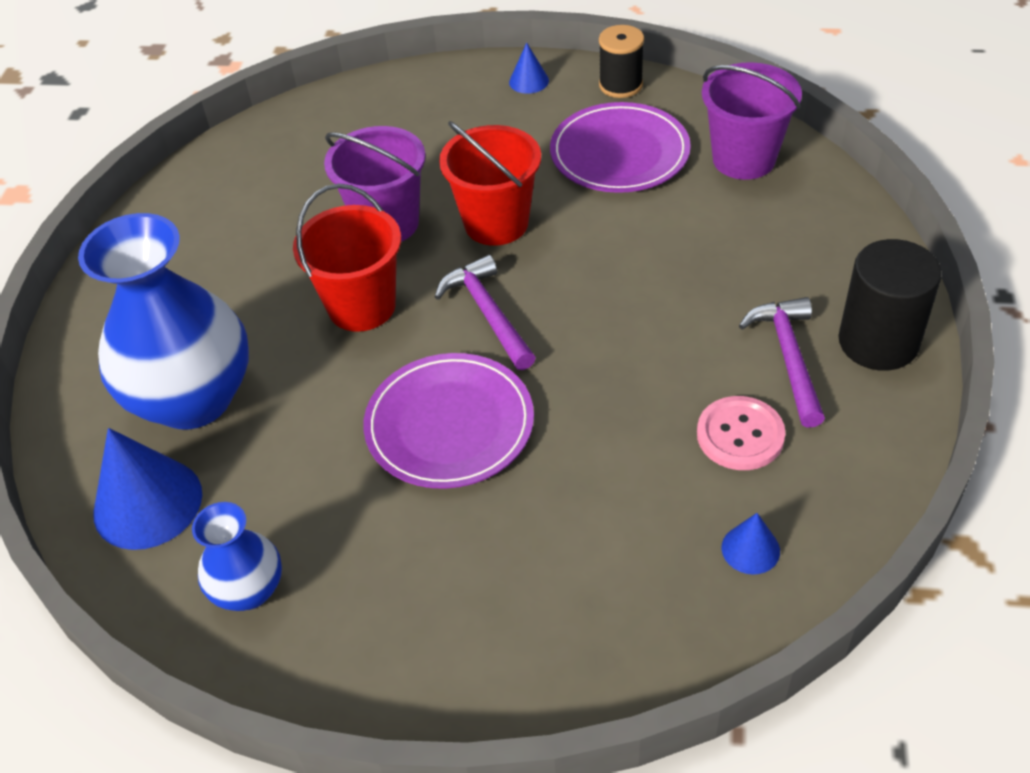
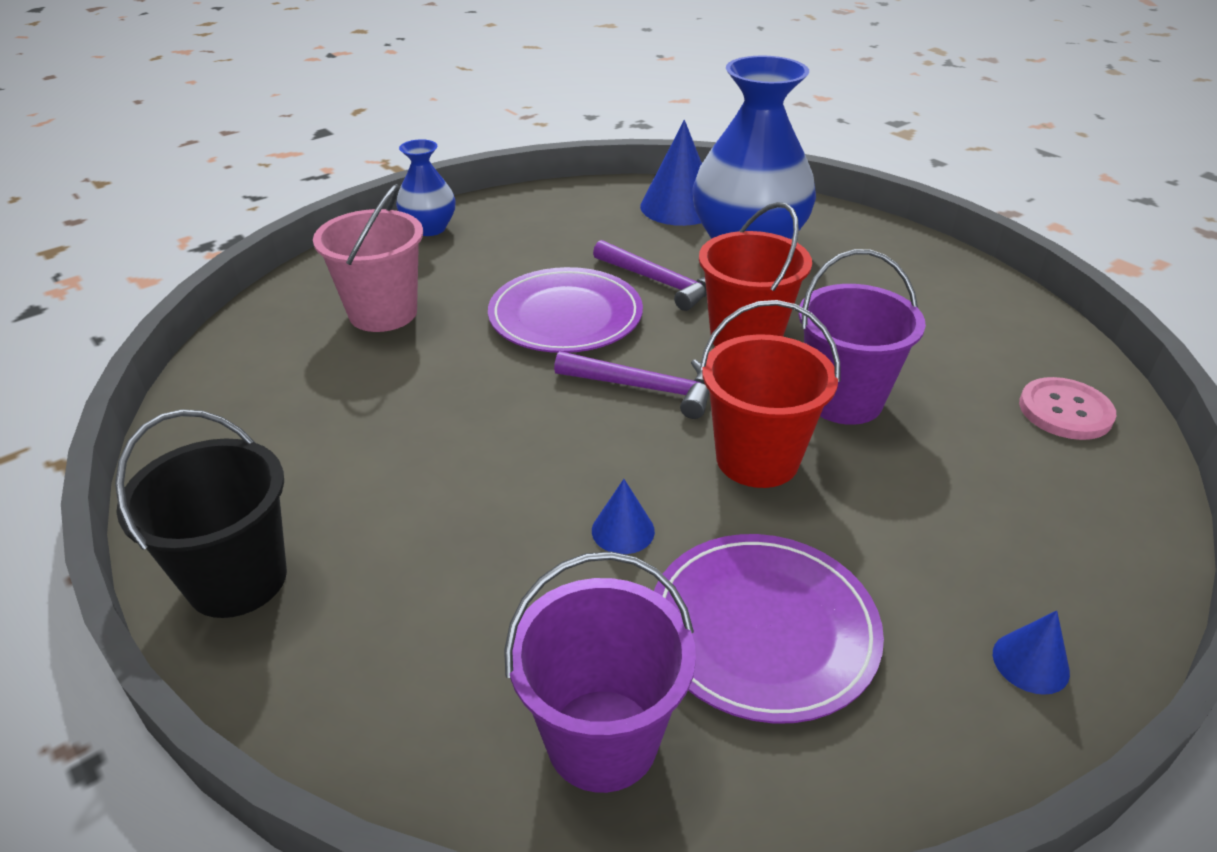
camera: 130 degrees right, 10 degrees down
blue vase [192,502,282,611] -> blue vase moved to [396,139,456,236]
black spool [599,25,644,98] -> none
pink button [697,396,786,470] -> pink button moved to [1019,377,1116,440]
blue cone [722,513,780,575] -> blue cone moved to [592,479,655,554]
purple hammer [739,297,825,428] -> purple hammer moved to [593,240,707,311]
black cylinder [839,239,942,371] -> black bucket [115,409,287,618]
none -> pink bucket [313,184,423,332]

